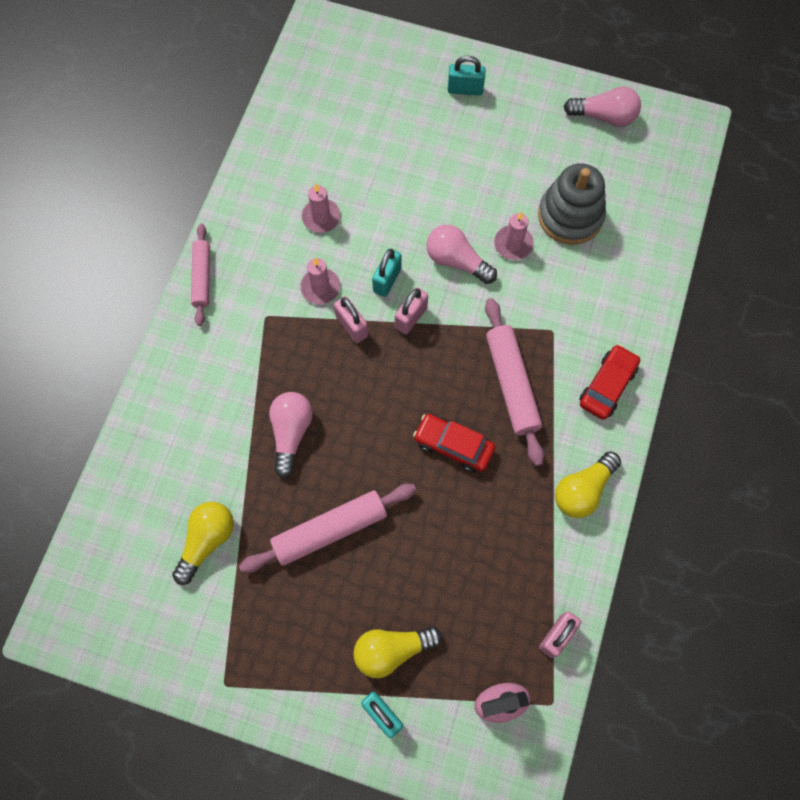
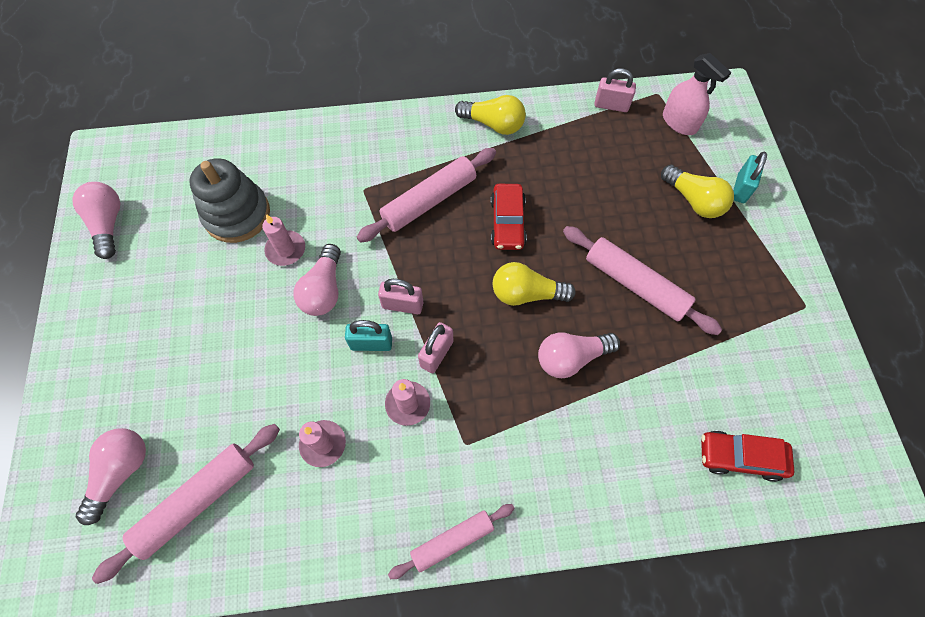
camera: 115 degrees left, 5 degrees down
yellow light bulb [172,502,234,585] -> yellow light bulb moved to [493,262,576,306]
turquoise padlock [448,56,486,96] -> none
red car [579,344,640,420] -> red car moved to [701,431,794,482]
none -> pink light bulb [76,428,146,525]
none -> pink rolling pin [92,424,280,584]

